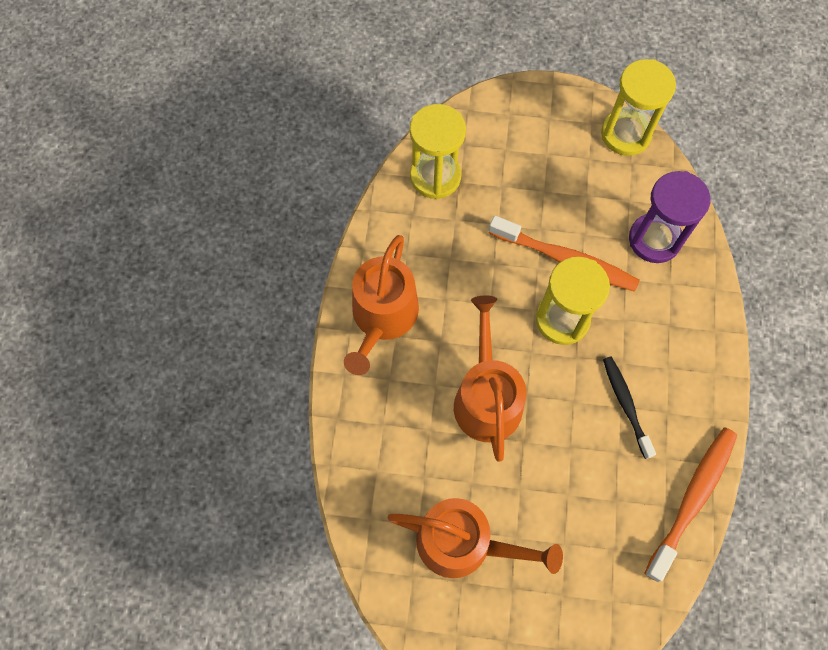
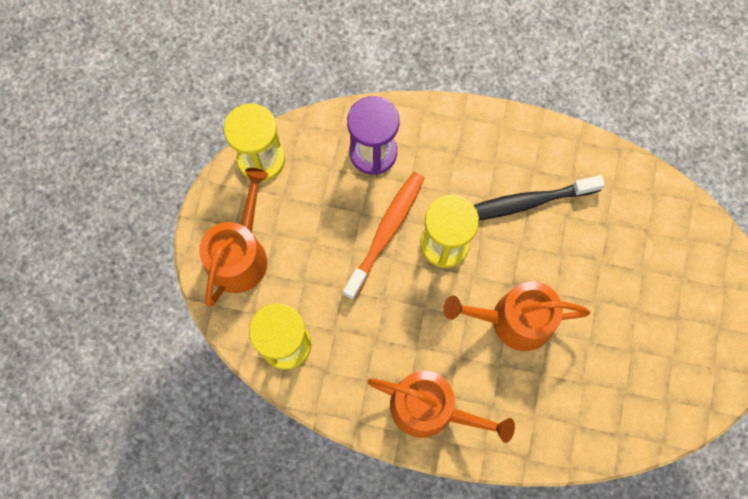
camera: 85 degrees left, 5 degrees up
orange watering can [387,498,563,578] -> orange watering can moved to [199,168,268,307]
black toothbrush [603,356,656,459] -> black toothbrush [474,175,605,220], size x1.54
orange toothbrush [644,428,737,582] -> none

